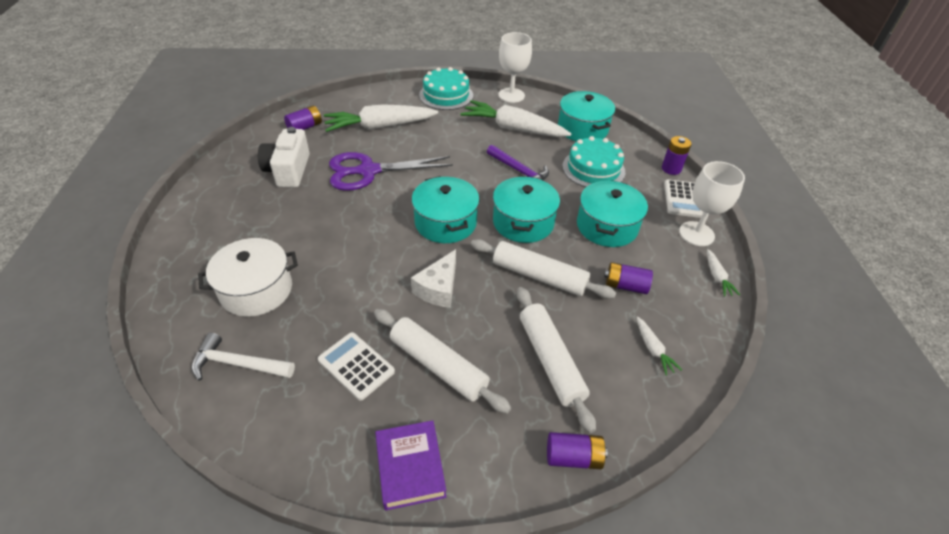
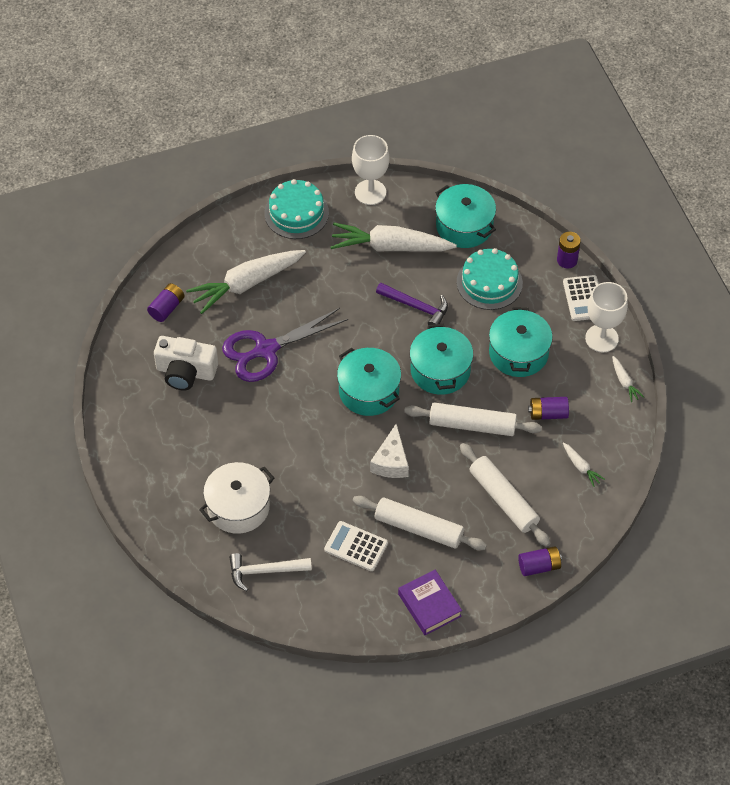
camera: 15 degrees left, 10 degrees up
white camera [258,127,310,188] -> white camera turned 60 degrees counterclockwise [154,336,218,390]

